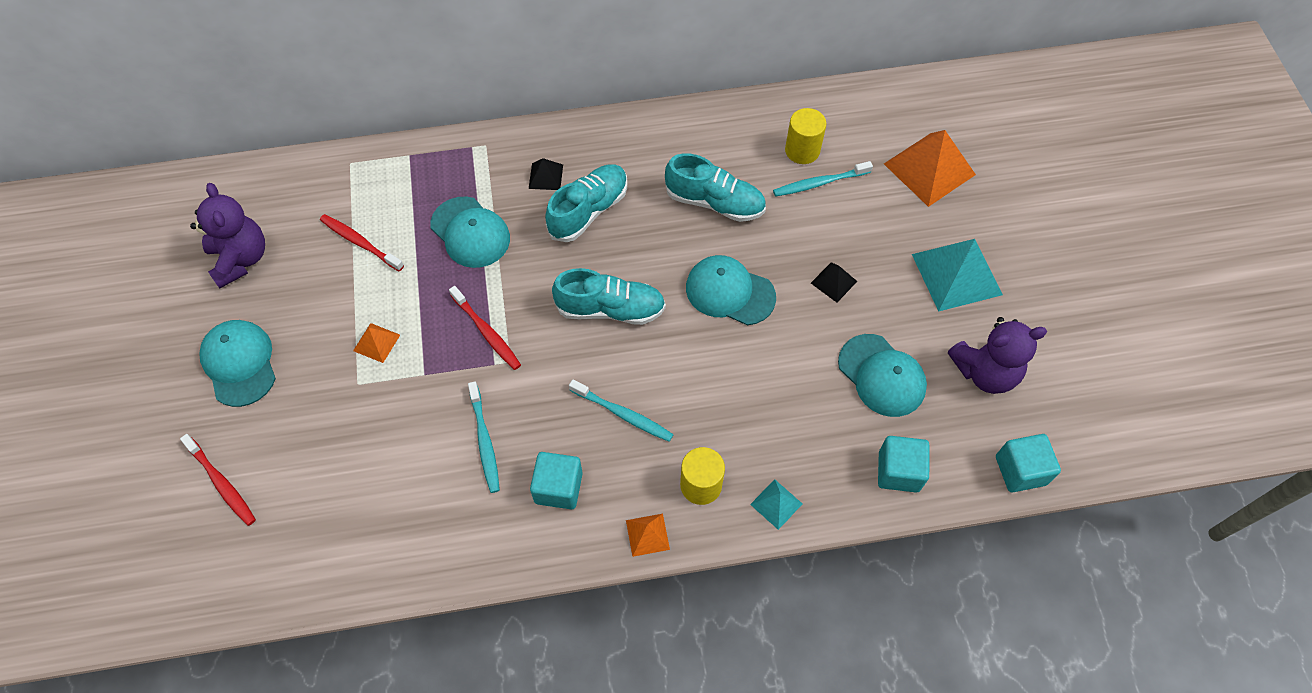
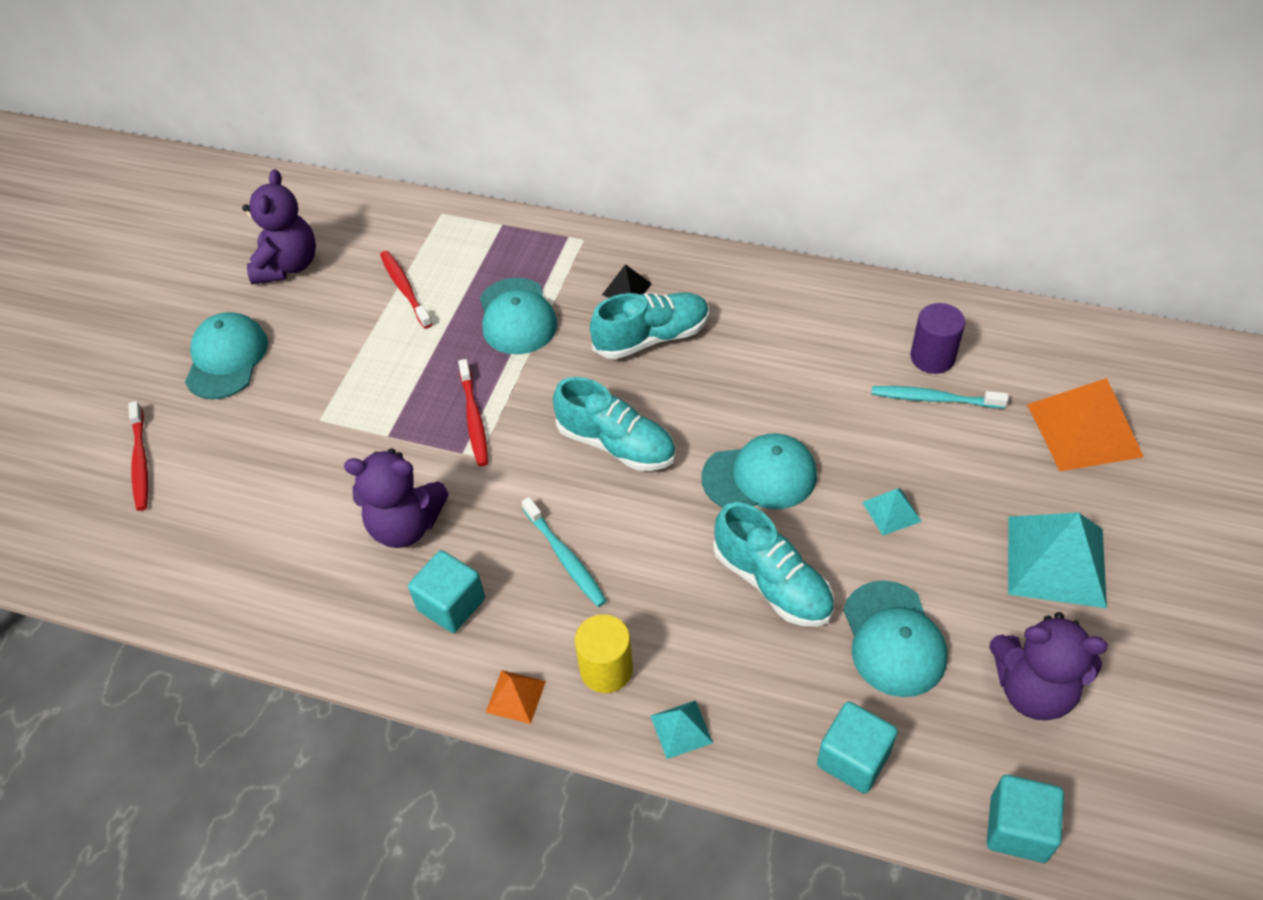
camera: 30 degrees right, 10 degrees down
orange pyramid [353,323,400,363] -> none
turquoise toothbrush [468,381,500,493] -> purple teddy bear [344,448,449,548]
turquoise shoe [665,153,766,222] -> turquoise shoe moved to [713,502,834,627]
turquoise cap [686,255,776,325] -> turquoise cap turned 120 degrees clockwise [701,434,817,509]
yellow cylinder [785,108,826,164] -> purple cylinder [910,303,965,374]
black pyramid [811,262,857,302] -> turquoise pyramid [862,488,922,535]

